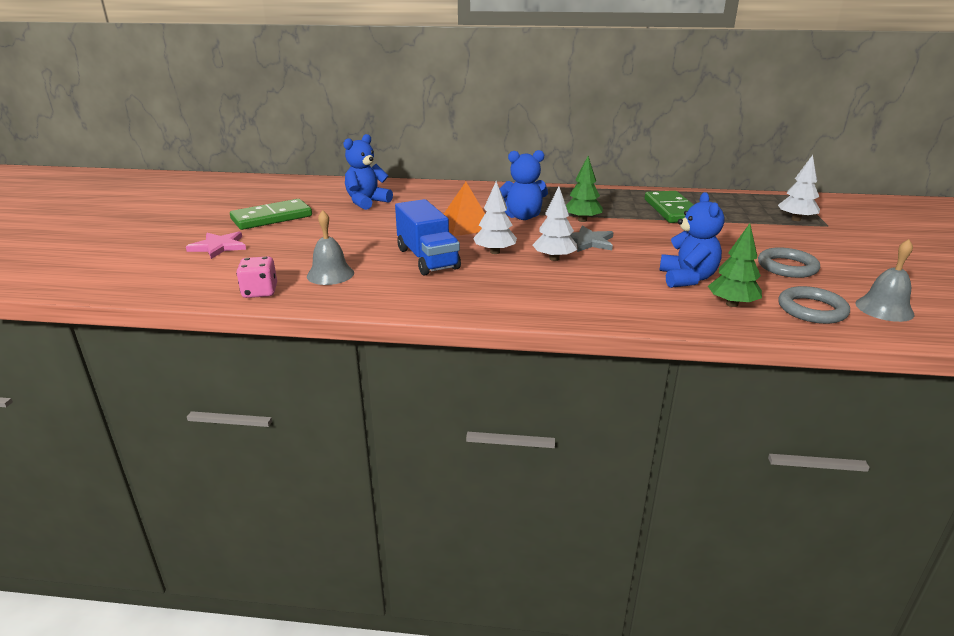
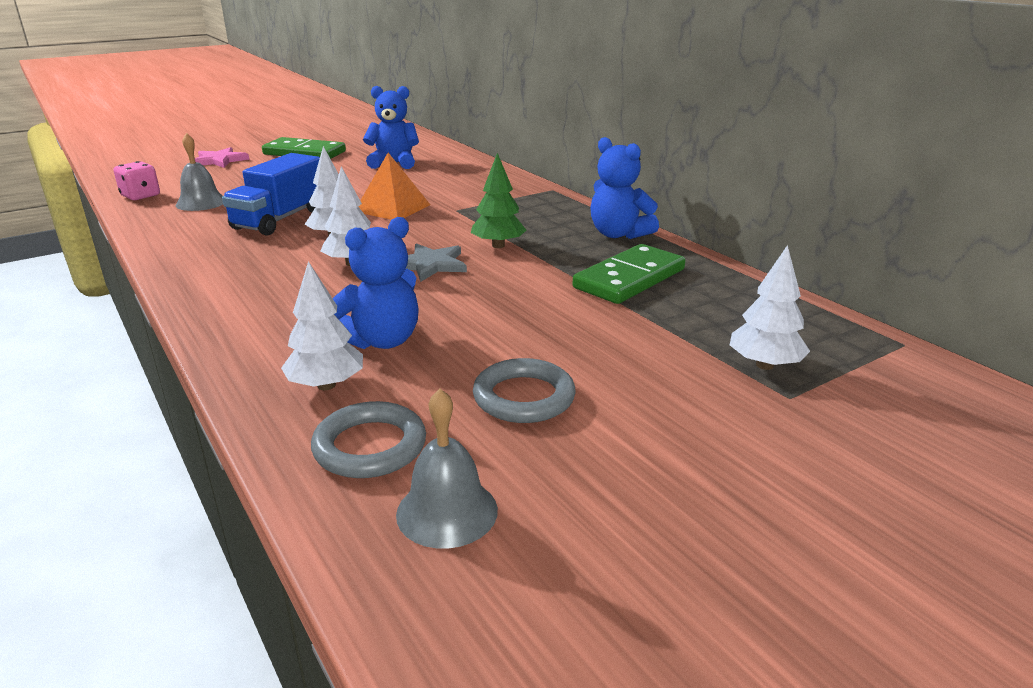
camera: 50 degrees right, 0 degrees up
blue teddy bear [500,150,548,220] -> blue teddy bear moved to [590,137,659,239]
green tree [708,223,762,307] -> white tree [281,261,363,390]

